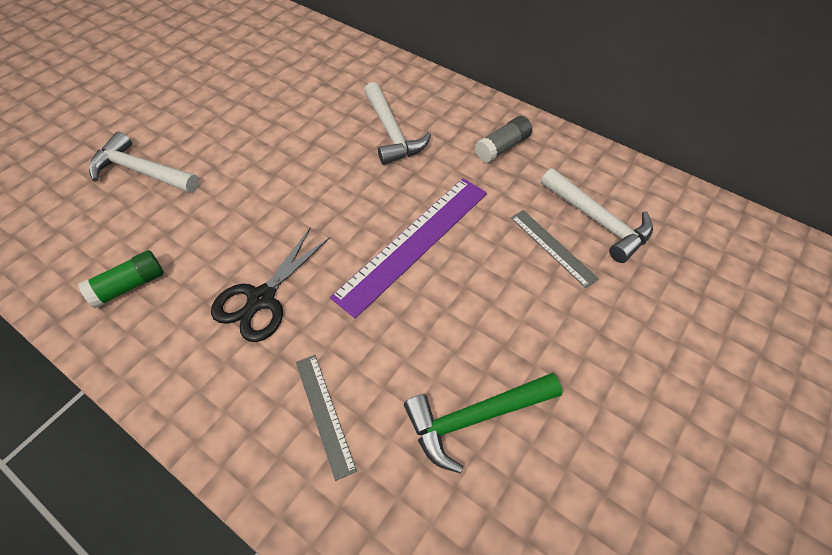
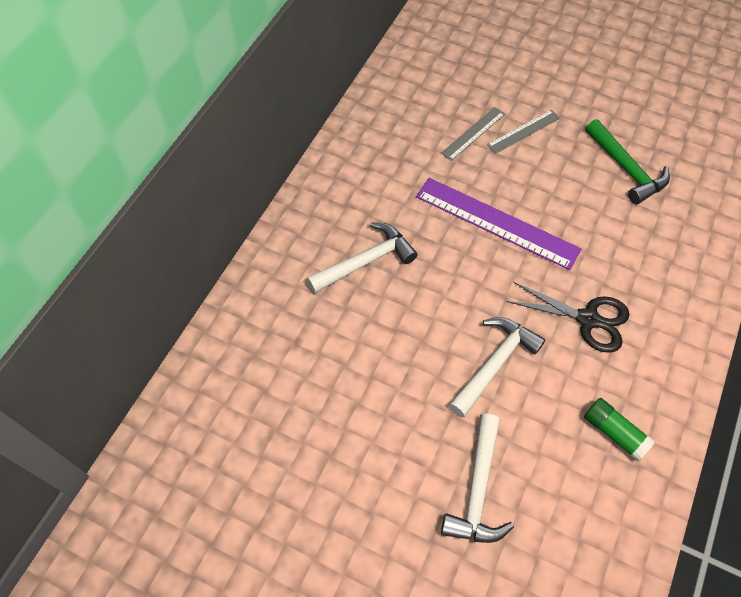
camera: 100 degrees left, 5 degrees up
grey ruler [296,355,357,481] -> grey ruler moved to [487,110,560,154]
grey glue stick [475,116,532,163] -> none
white hammer [541,168,653,263] -> white hammer moved to [449,317,546,418]

